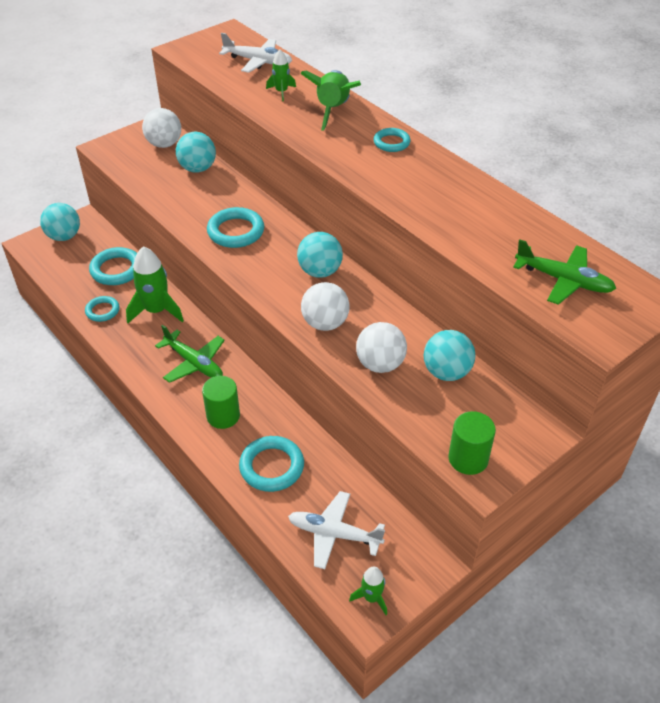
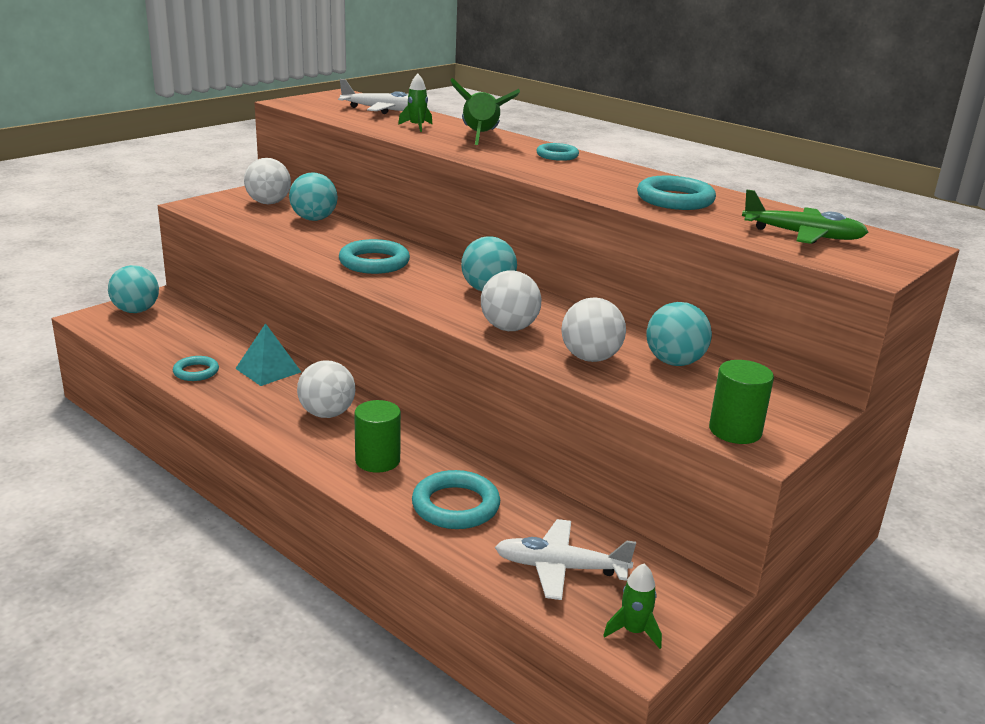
camera: 10 degrees left, 20 degrees down
turquoise ring [89,247,137,285] -> turquoise ring moved to [637,176,716,210]
green rocket [126,246,184,323] -> turquoise pyramid [235,323,301,386]
green plane [155,325,225,383] -> white ball [297,360,355,418]

